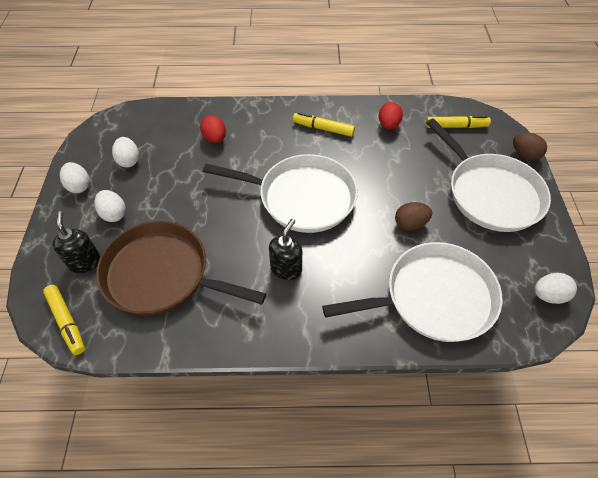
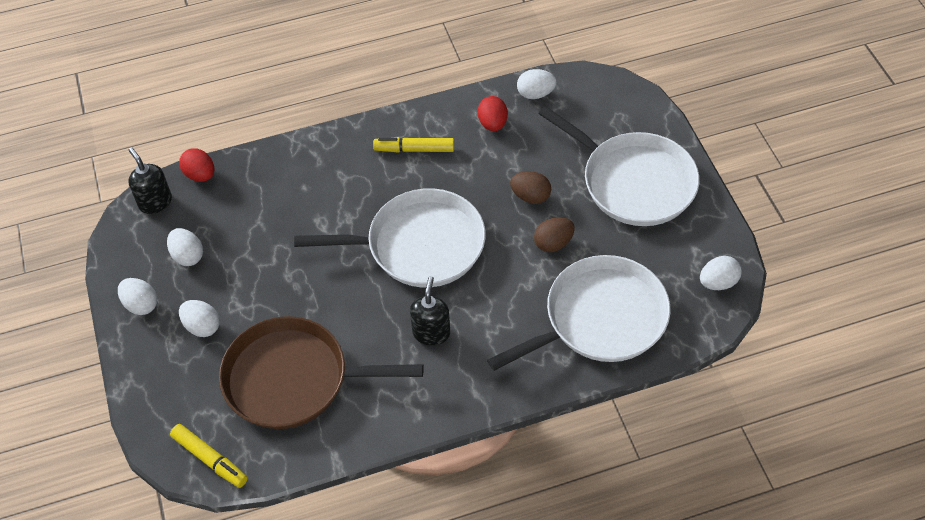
camera: 15 degrees left, 0 degrees up
black soap dispenser [52,211,100,273] -> black soap dispenser moved to [128,147,172,214]
red egg [200,115,226,143] -> red egg moved to [179,148,214,182]
yellow marker [426,116,491,128] -> none
brown egg [513,133,547,160] -> brown egg moved to [510,171,551,204]
none -> white egg [517,69,556,99]

